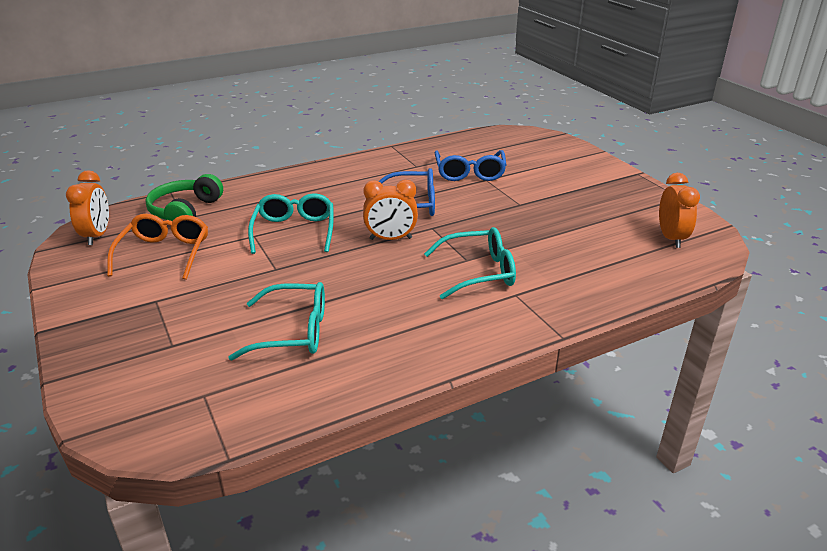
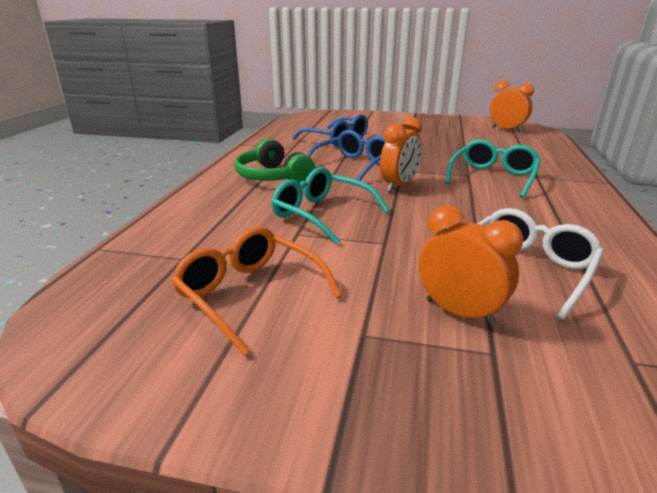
camera: 50 degrees left, 5 degrees down
orange clock [66,170,109,245] -> orange clock moved to [419,205,523,326]
green headphones [145,174,223,221] -> green headphones moved to [235,139,315,183]
turquoise glasses [228,282,325,360] -> white glasses [477,208,604,319]

